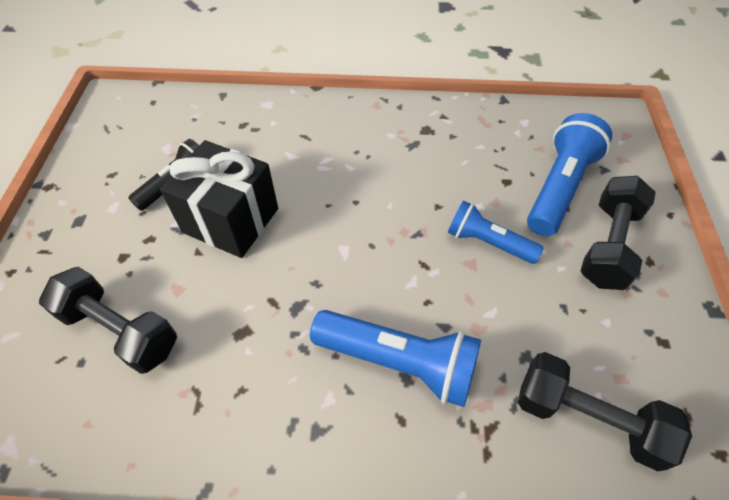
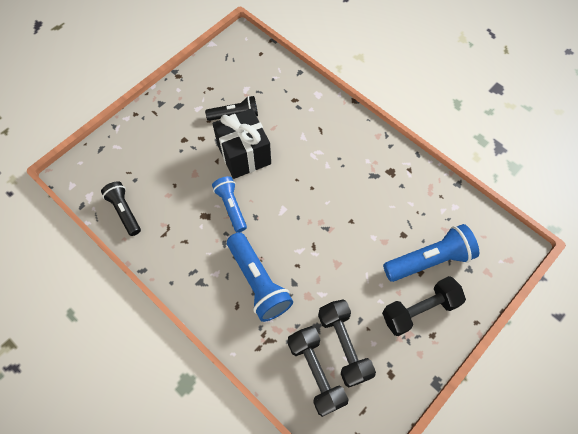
camera: 40 degrees right, 10 degrees up
black dumbbell [39,267,177,374] -> black dumbbell moved to [318,299,376,388]
blue flashlight [448,200,544,264] -> blue flashlight moved to [212,176,247,233]
none -> black flashlight [101,181,141,236]

